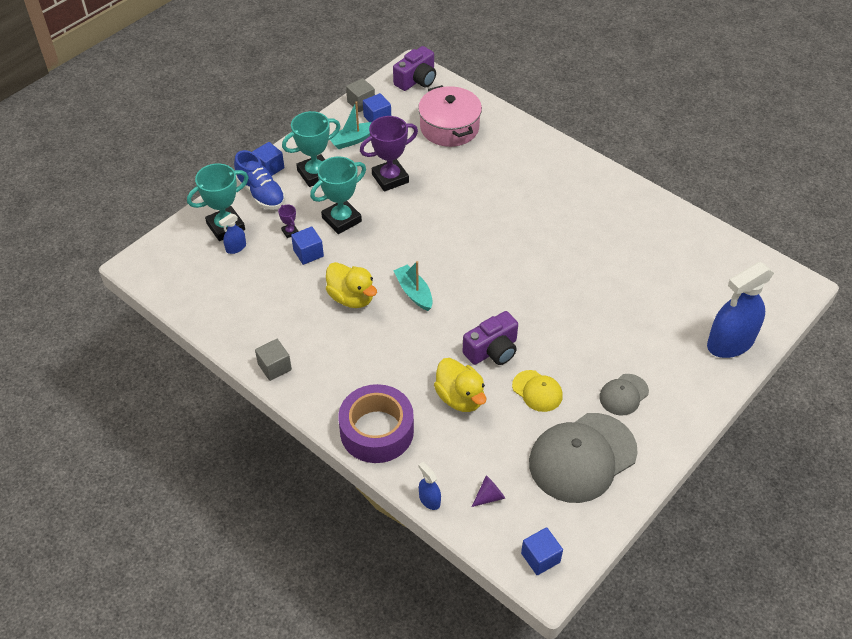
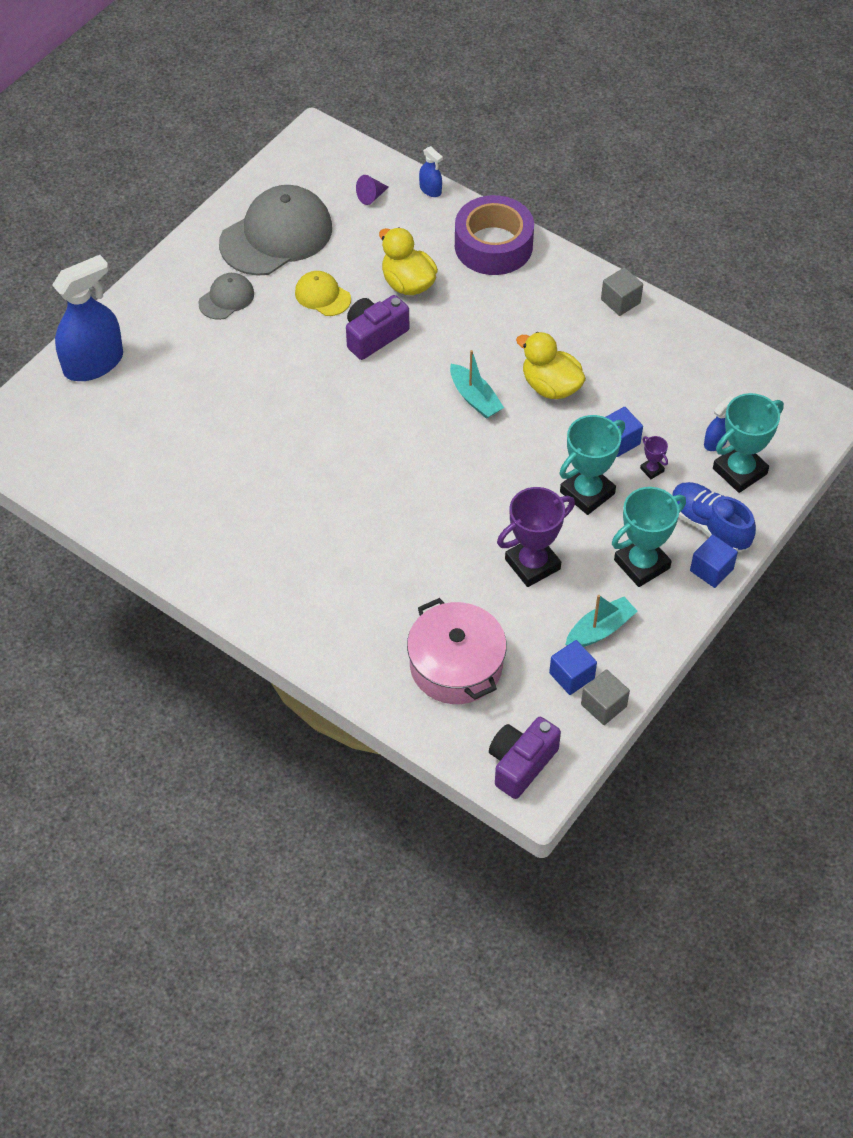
camera: 175 degrees right, 5 degrees up
blue cube [521,527,563,575] -> none

